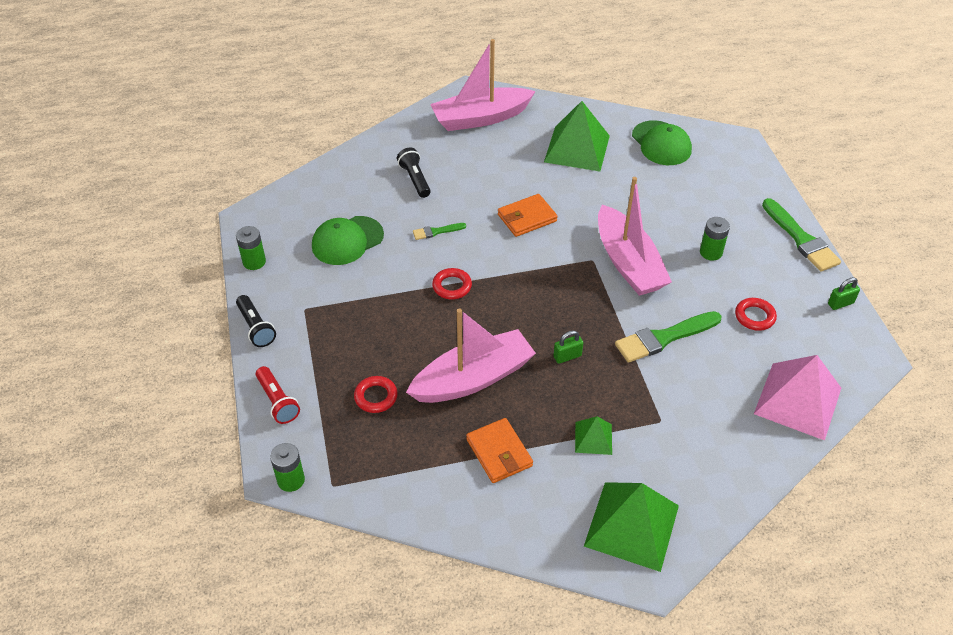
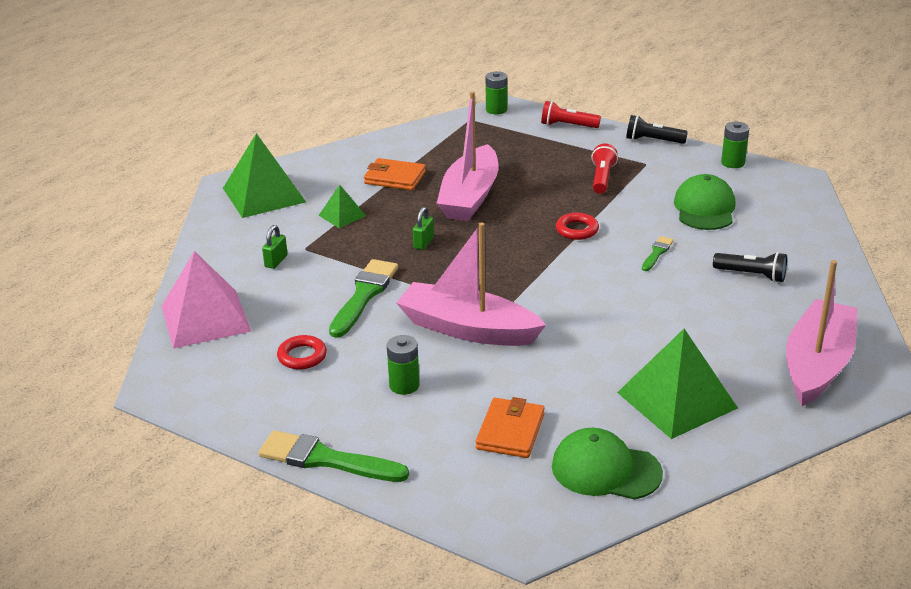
camera: 135 degrees right, 15 degrees down
red ring [354,376,398,413] -> none
orange wallet [498,194,558,237] -> orange wallet moved to [476,397,545,458]
green padlock [828,277,860,310] -> green padlock moved to [262,225,288,269]
none -> red flashlight [591,144,618,194]

